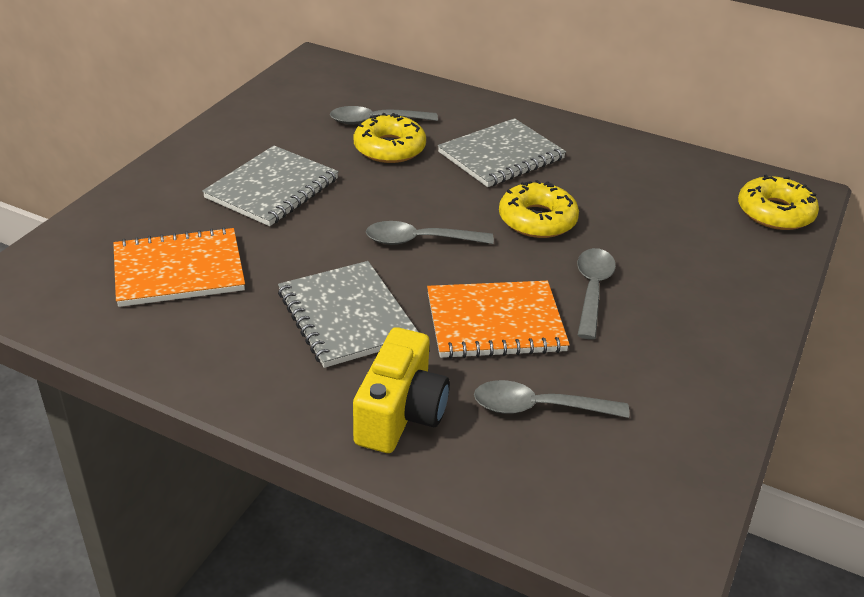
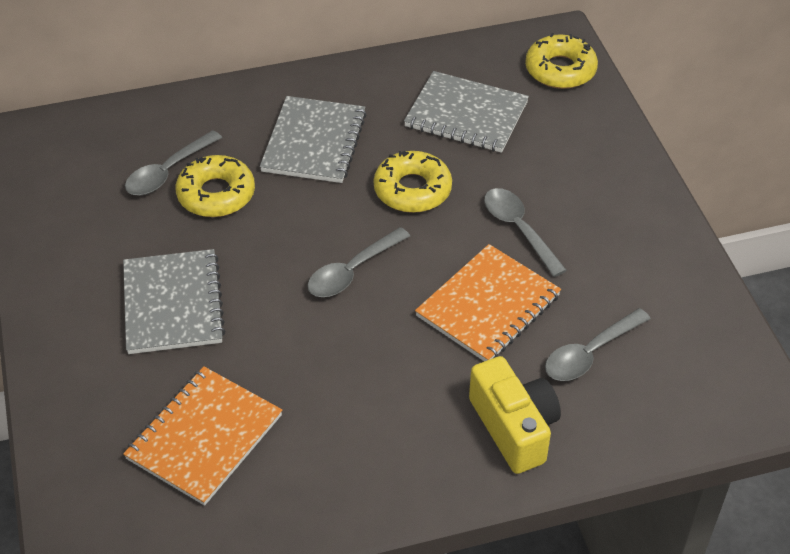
camera: 40 degrees left, 10 degrees up
grey notebook [278,261,418,368] -> grey notebook moved to [404,71,529,153]

